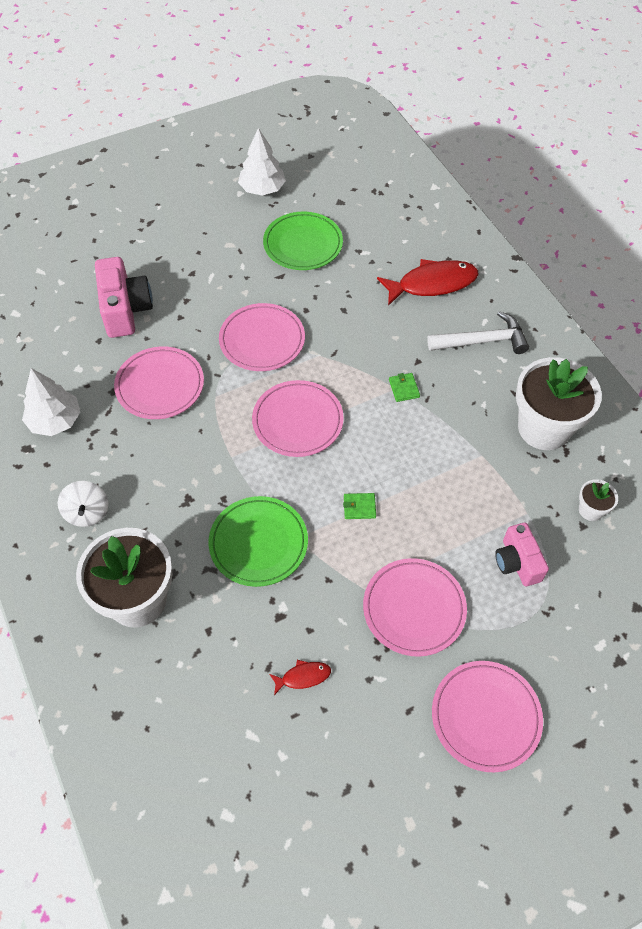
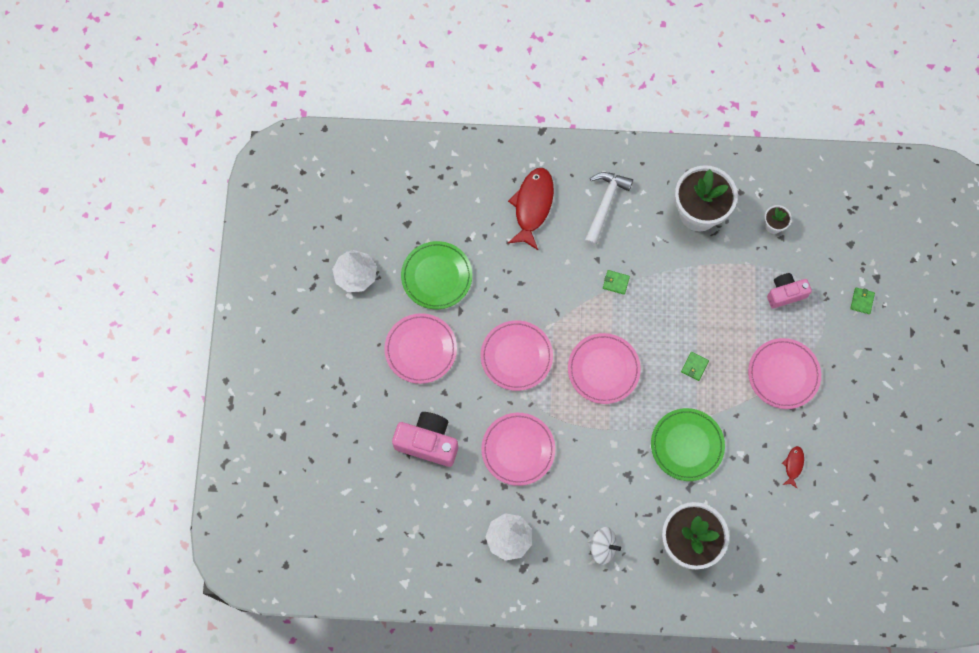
camera: 60 degrees left, 15 degrees up
pink plate [432,661,543,773] -> pink plate moved to [384,313,457,384]
pink camera [495,523,549,586] -> pink camera turned 150 degrees clockwise [767,273,812,309]
none -> green wallet [850,288,875,314]

